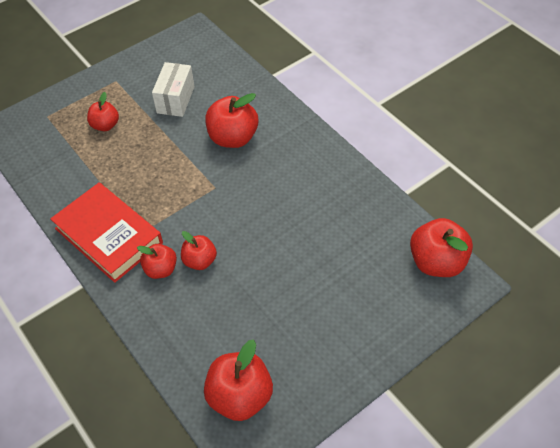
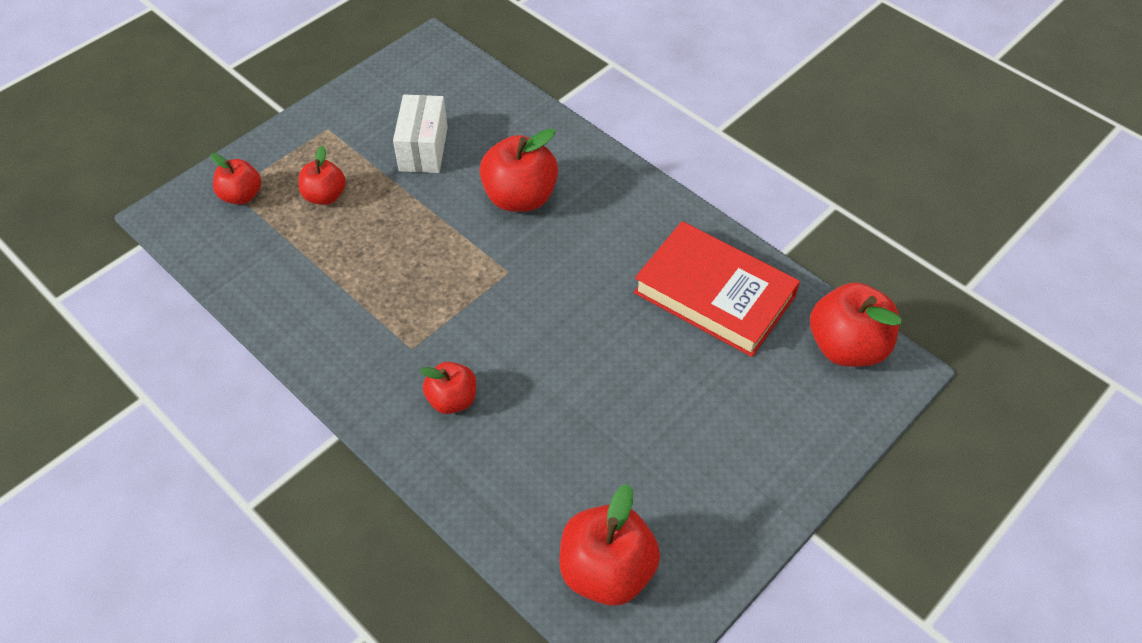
camera: 10 degrees left, 0 degrees up
red book [50,182,163,283] -> red book moved to [634,221,800,357]
red apple [181,231,217,270] -> red apple moved to [211,153,261,204]

